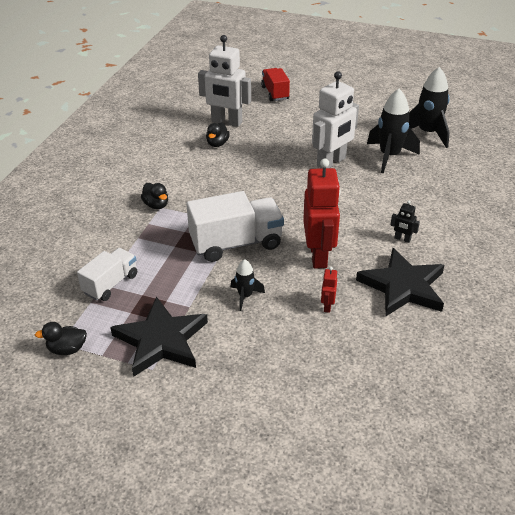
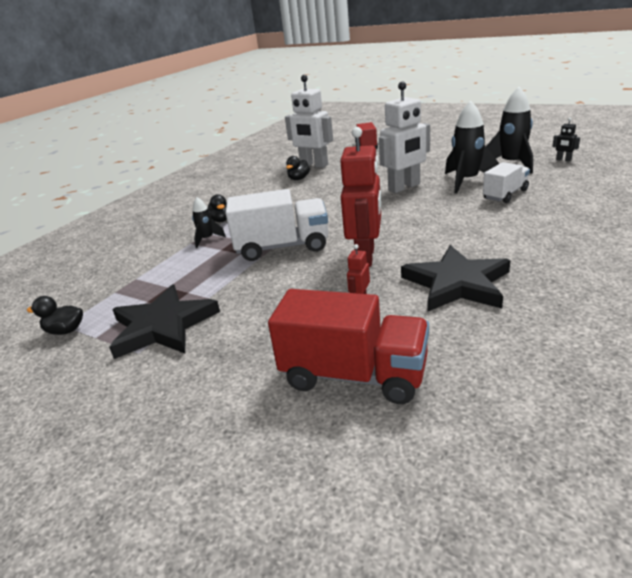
camera: 15 degrees right, 10 degrees down
white truck [77,248,137,301] -> white truck moved to [483,162,530,203]
black rocket [230,259,265,311] -> black rocket moved to [192,197,226,248]
black robot [391,200,420,243] -> black robot moved to [552,118,580,161]
none -> red truck [268,289,429,404]

